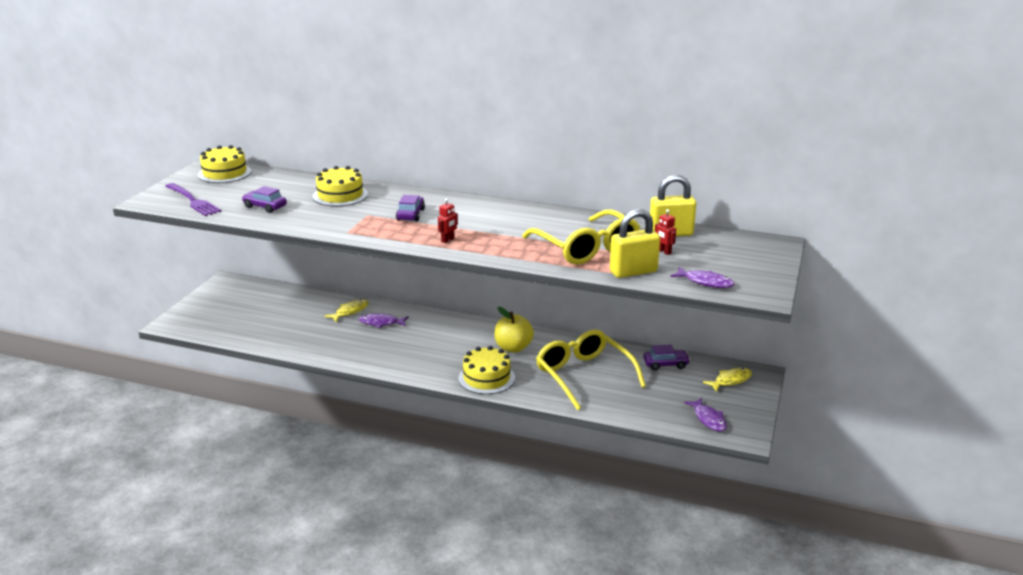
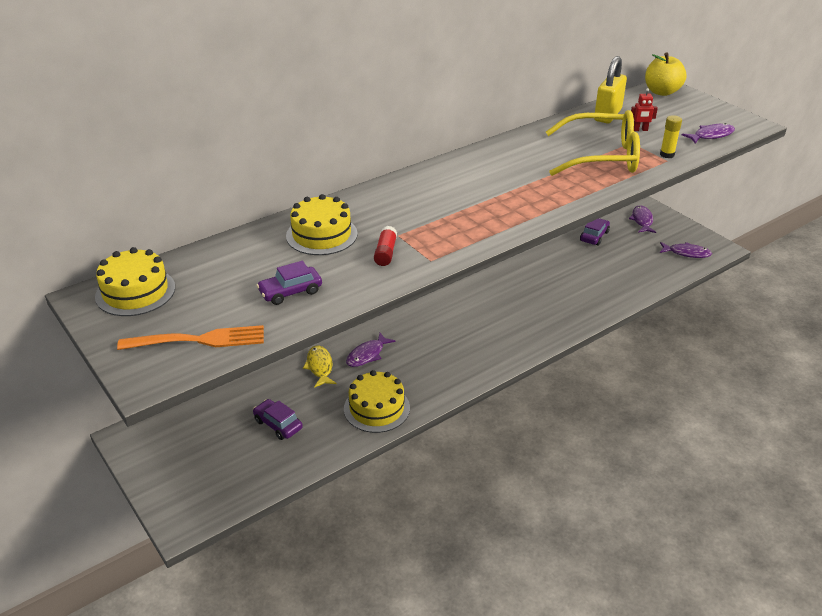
camera: 55 degrees left, 10 degrees up
purple fork [165,183,222,216] -> orange fork [117,325,264,350]
purple car [396,195,425,221] -> purple car moved to [253,399,303,440]
red robot [438,198,458,243] -> none
yellow cake [458,346,515,394] -> yellow cake moved to [344,370,410,433]
yellow apple [495,307,534,353] -> yellow apple moved to [645,53,687,96]
yellow glasses [536,329,646,411] -> none
yellow padlock [610,209,660,278] -> yellow glue stick [660,115,682,158]
yellow fish [703,368,752,392] -> purple fish [629,205,656,233]
none -> red glue stick [374,226,397,266]

